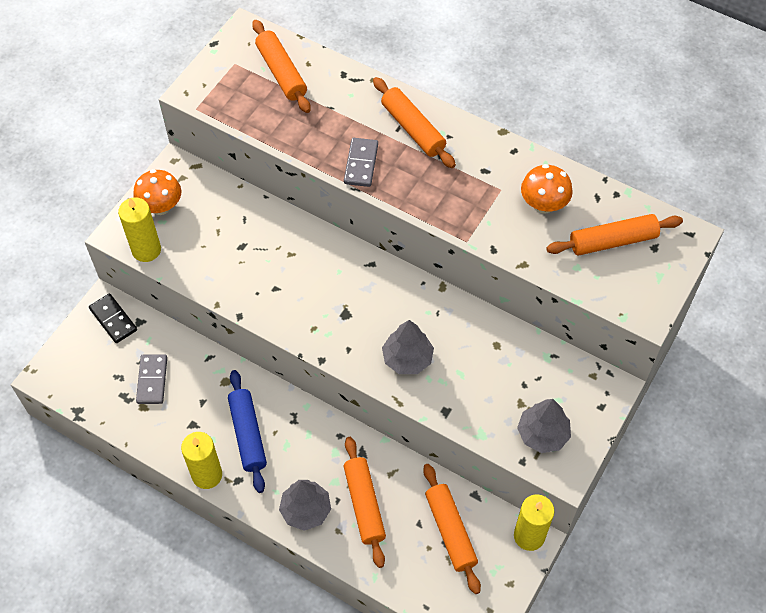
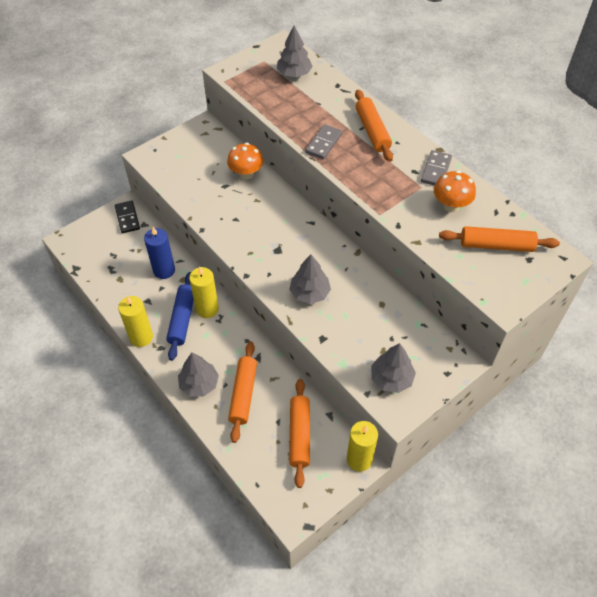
camera: 20 degrees right, 5 degrees down
yellow candle [118,197,161,262] -> yellow candle moved to [189,267,219,318]
orange mushroom [133,169,181,215] -> orange mushroom moved to [227,143,264,180]
grey domino [136,354,167,404] -> grey domino moved to [421,150,452,186]
orange rolling pin [252,20,311,113] -> grey tree [277,25,313,77]
none -> blue candle [144,227,175,279]

